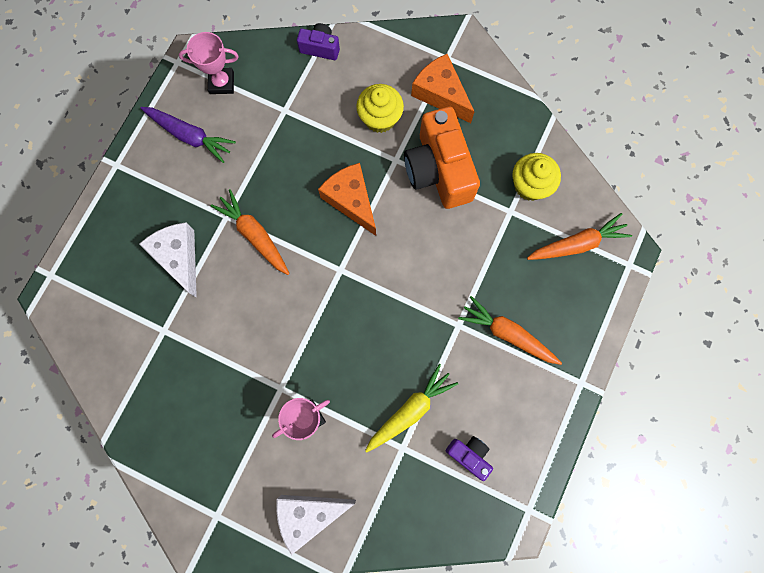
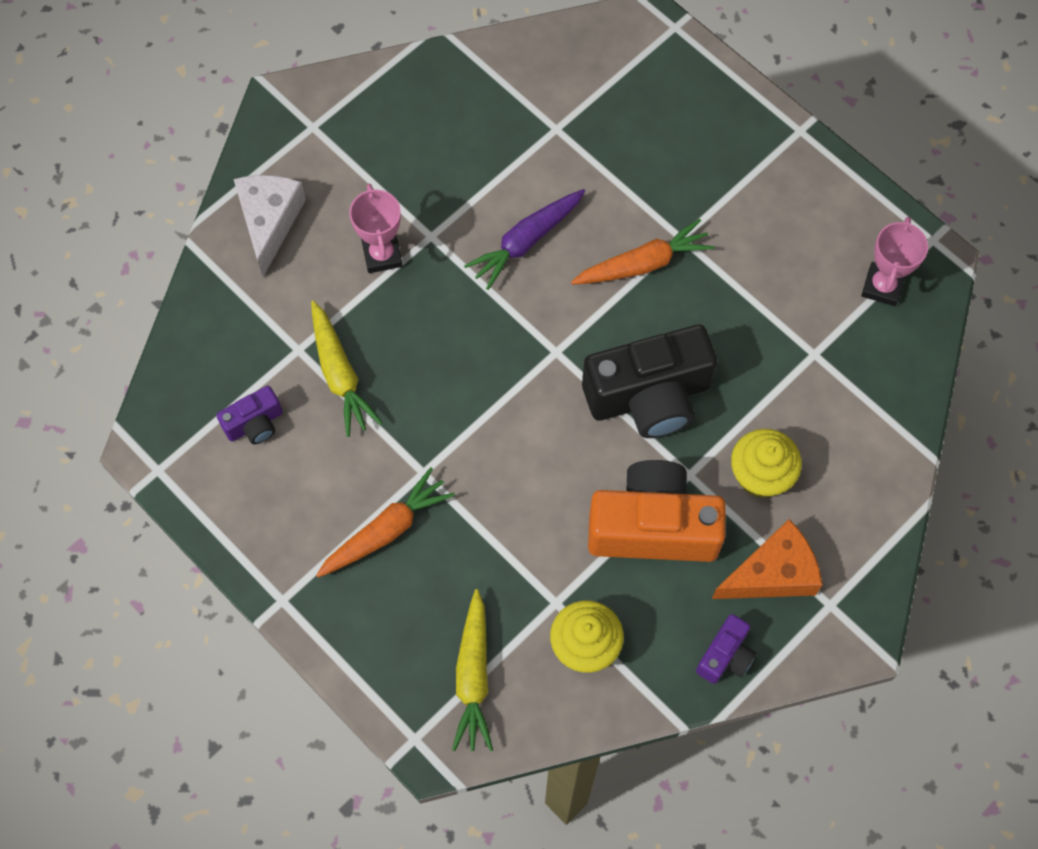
camera: 110 degrees right, 10 degrees down
white cheese [139,223,197,298] -> none
purple carrot [141,107,236,163] -> purple carrot moved to [464,189,585,290]
purple camera [297,23,340,60] -> purple camera moved to [696,614,756,684]
orange cheese [318,163,376,236] -> black camera [582,324,718,438]
orange carrot [527,213,632,260] -> yellow carrot [452,589,493,751]

